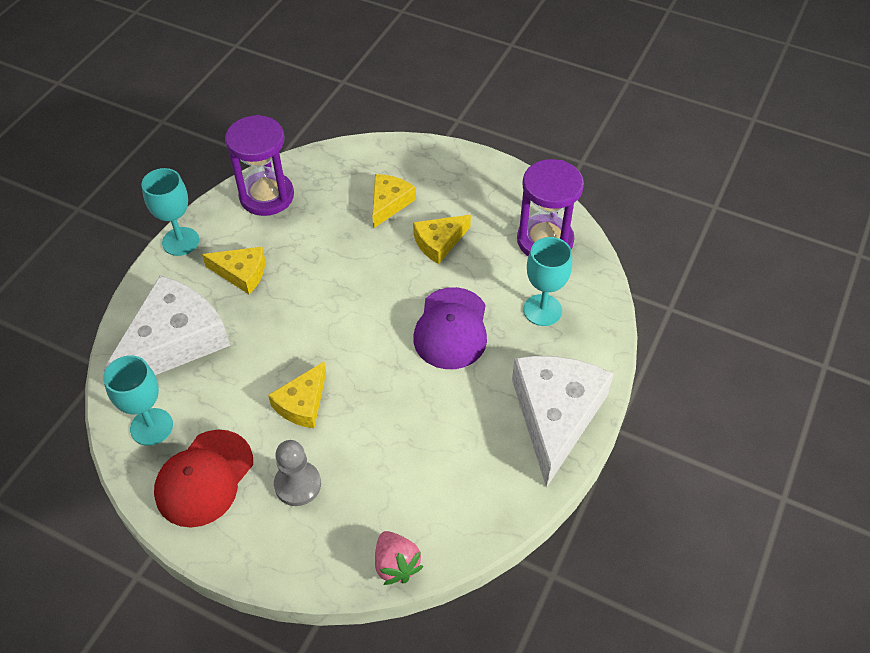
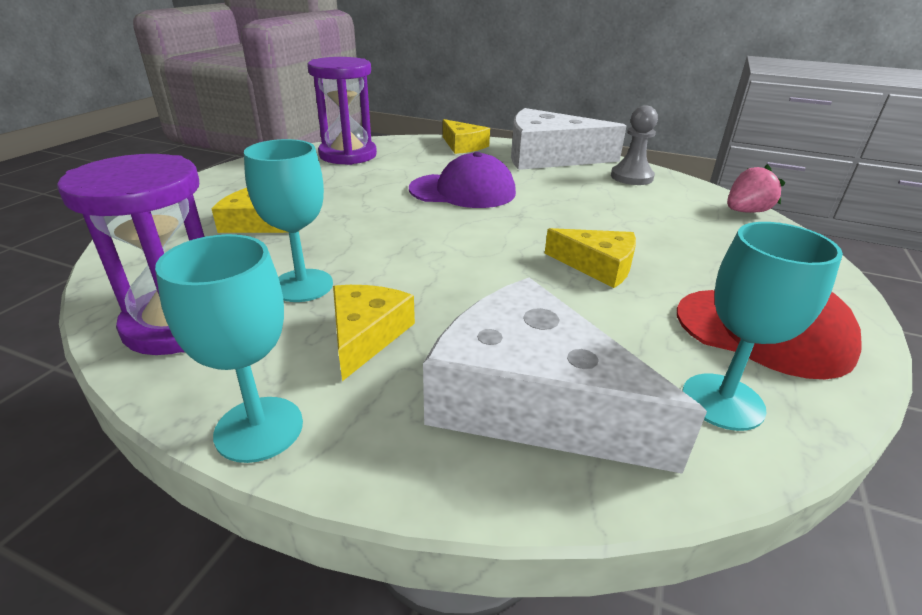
camera: 95 degrees left, 20 degrees down
grey pawn [274,440,321,506] -> grey pawn moved to [611,105,658,185]
yellow cheese [413,215,471,264] -> yellow cheese moved to [443,119,490,154]
turquoise goblet [523,237,572,326] -> turquoise goblet moved to [244,139,333,302]

